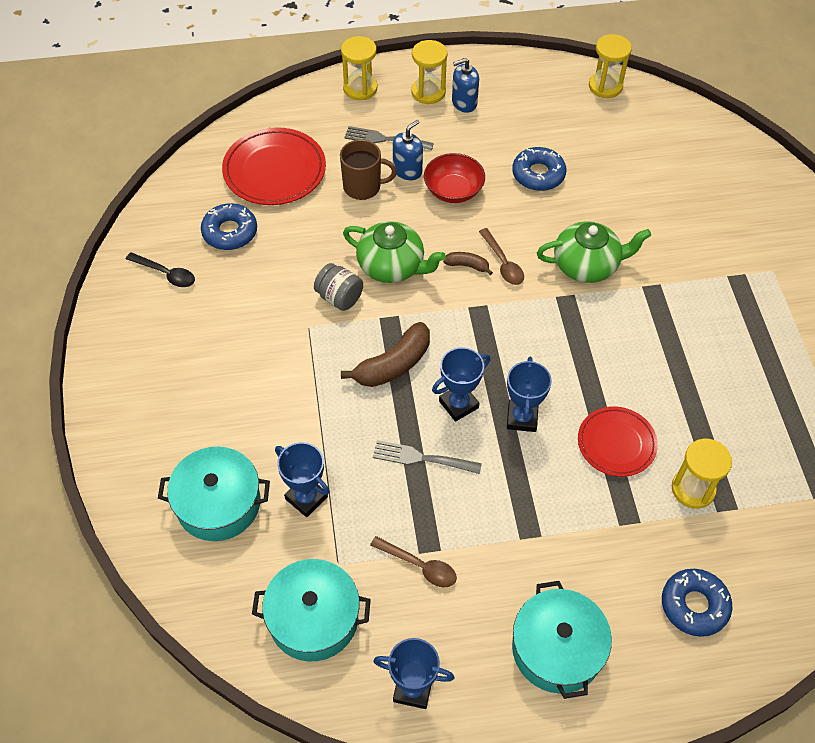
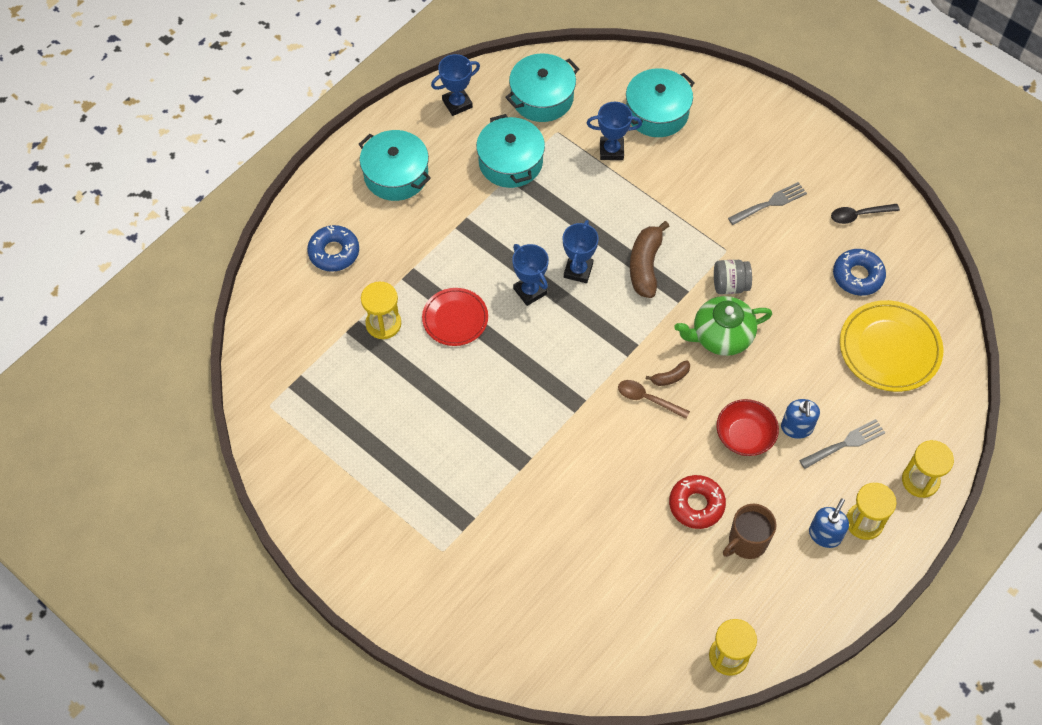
camera: 140 degrees right, 5 degrees up
red plate [222,127,326,205] -> yellow plate [840,300,943,392]
brown mug [340,140,397,200] -> brown mug moved to [723,504,776,559]
brown spoon [370,536,457,587] -> turquoise pot [476,114,545,188]
grey fork [373,440,482,474] -> grey fork moved to [728,182,807,225]
blue donut [512,147,566,191] -> red donut [669,475,726,529]
green teapot [537,221,651,283] -> none

